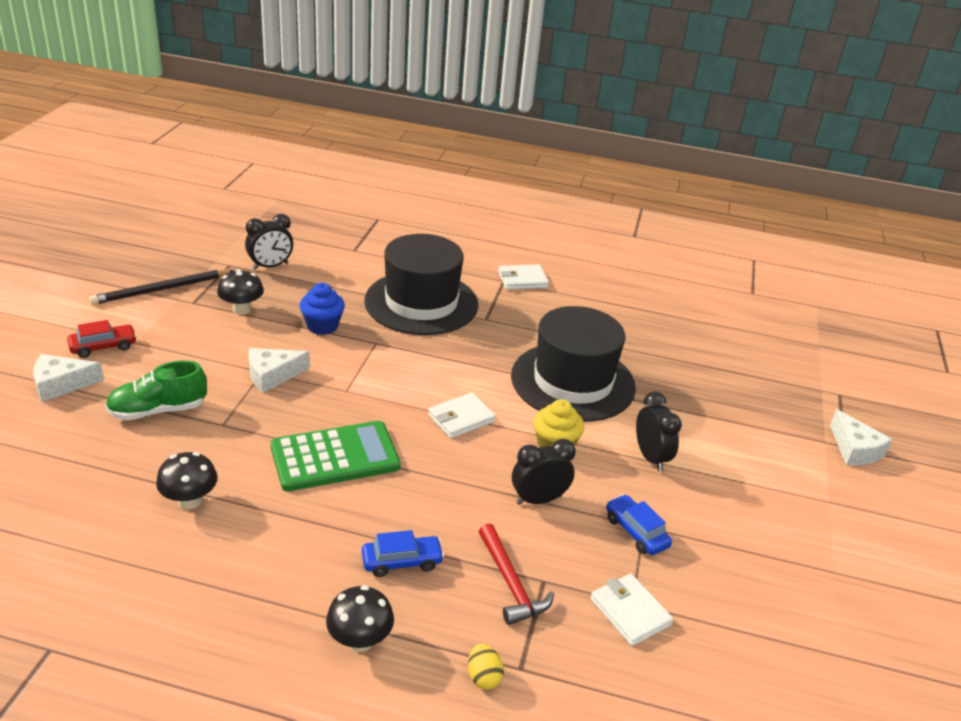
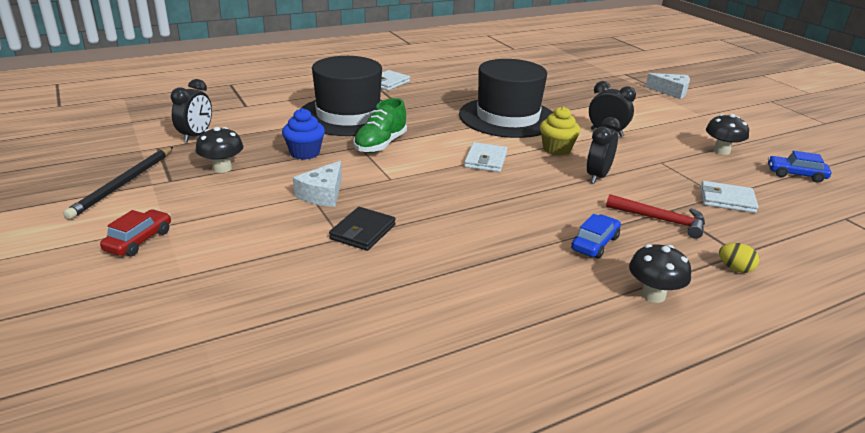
camera: 40 degrees left, 5 degrees down
white cheese [33,354,104,402] -> none
green shoe [105,361,207,420] -> green shoe moved to [353,98,407,153]
black mushroom [156,452,218,510] -> black mushroom moved to [706,114,749,155]
green calculator [271,421,401,492] -> none
blue car [606,494,672,555] -> blue car moved to [768,151,831,183]
none -> black wallet [329,207,396,251]

